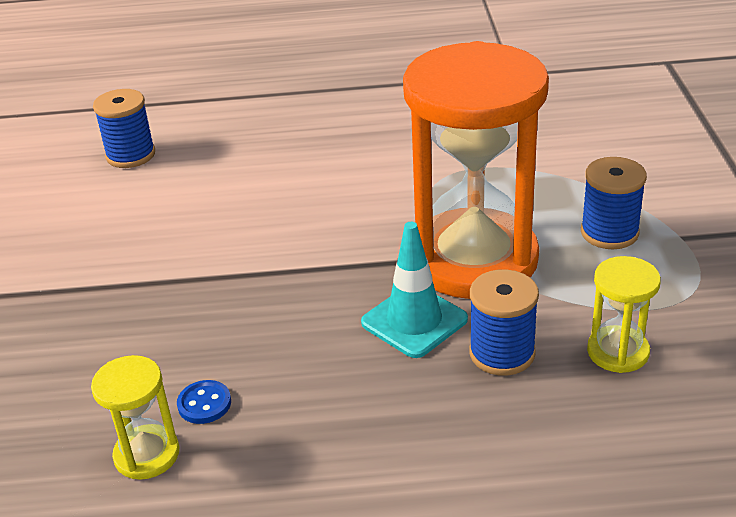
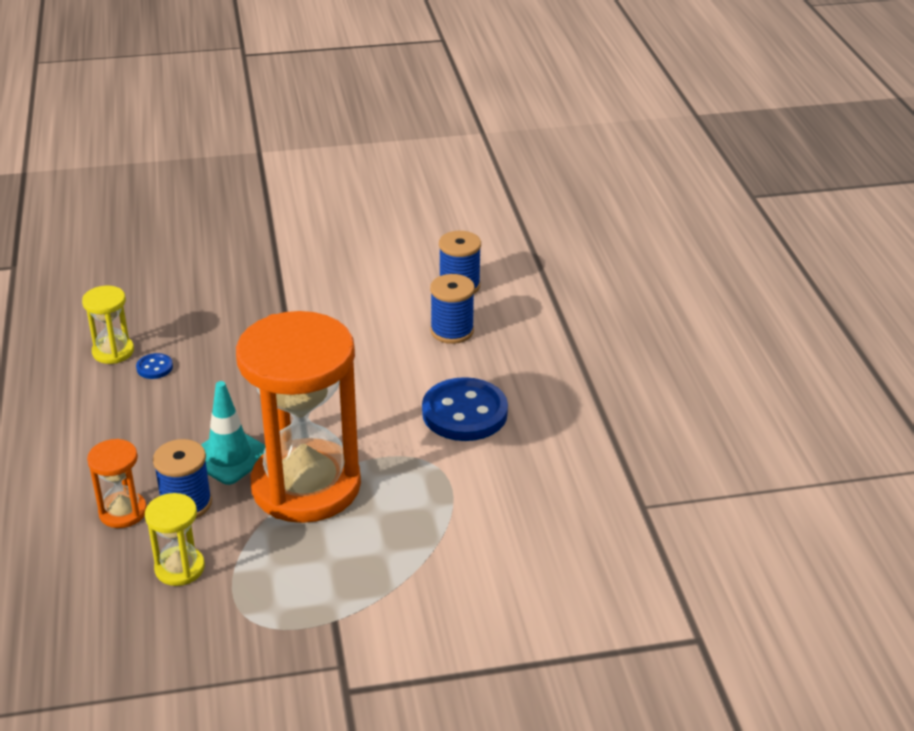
camera: 80 degrees right, 0 degrees up
blue spool [581,157,647,249] -> blue spool moved to [430,274,475,344]
none -> orange hourglass [87,439,147,528]
none -> blue button [422,377,508,441]

